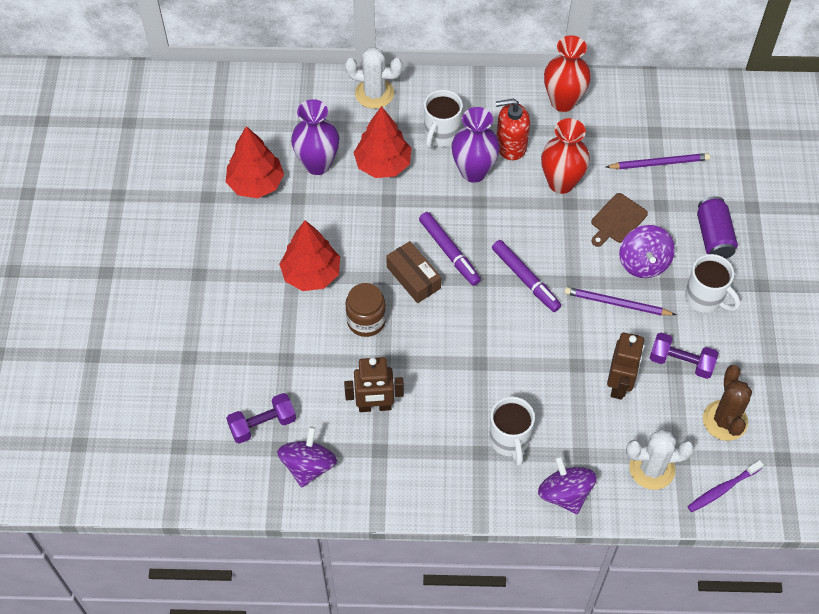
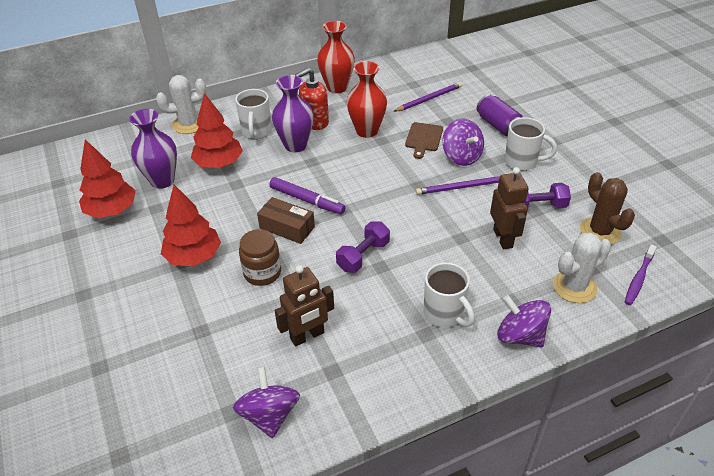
camera: 25 degrees left, 15 degrees down
purple dumbbell [226,393,296,444] -> purple dumbbell moved to [336,221,390,273]
purple marker [492,240,561,312] -> none

